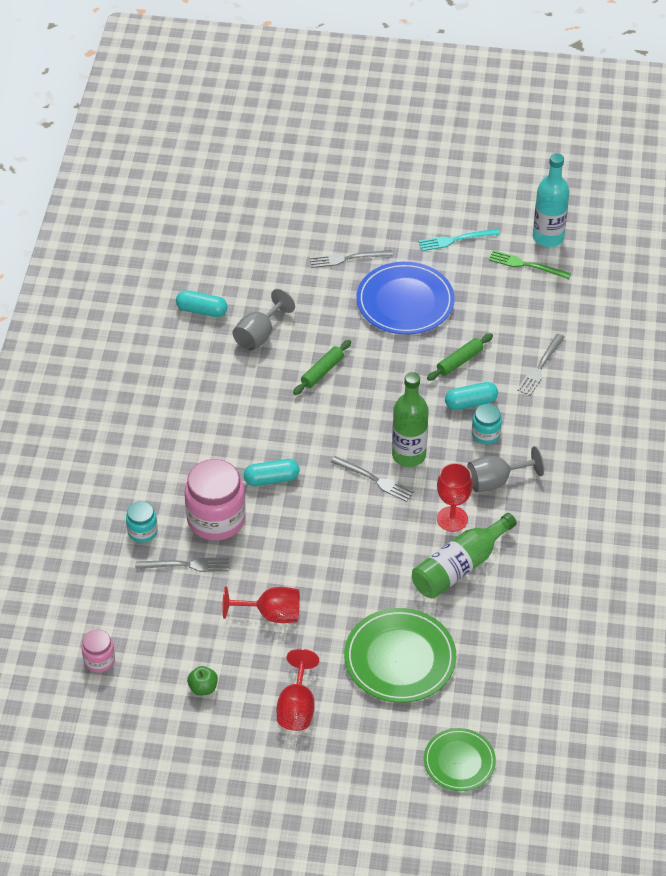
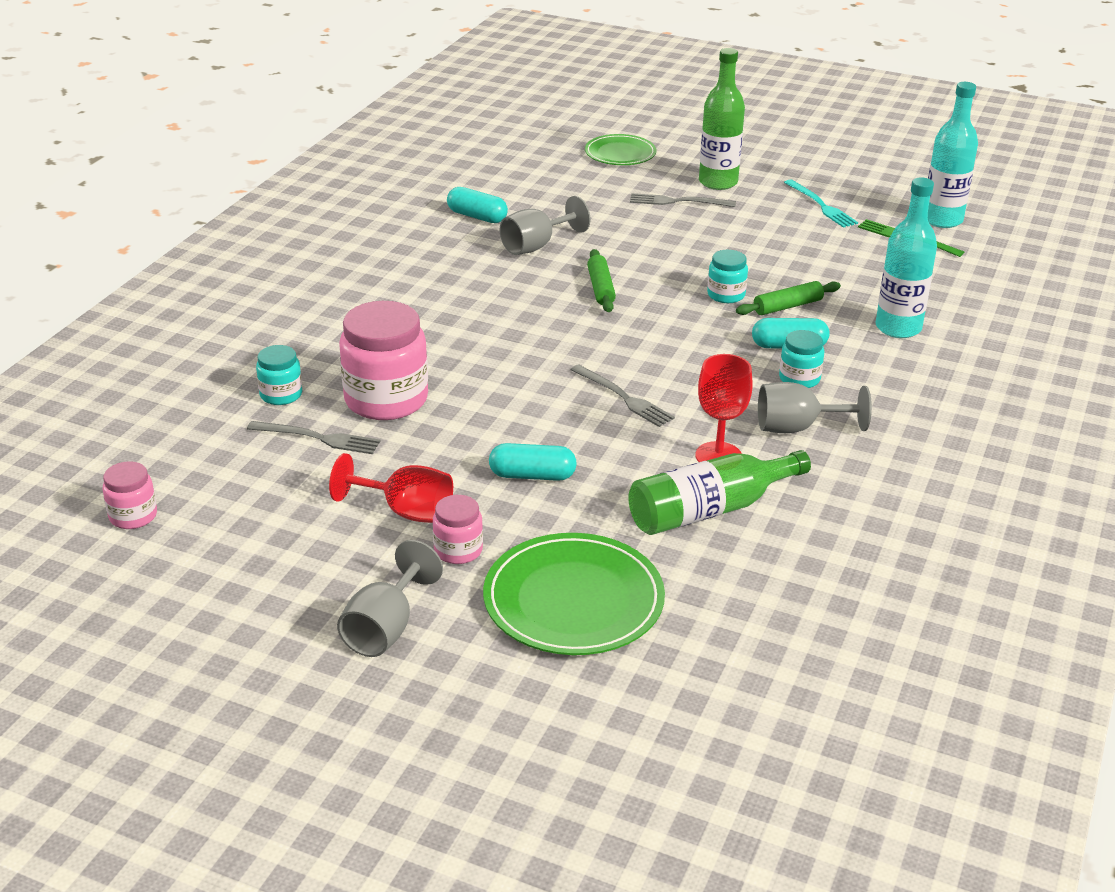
camera: 15 degrees right, 15 degrees down
green apple [187,666,218,696] -> none
turquoise capsule [244,459,300,486] -> turquoise capsule moved to [489,443,577,481]
red goblet [277,649,319,731] -> grey goblet [337,540,443,657]
green rolling pin [293,340,351,395] -> green rolling pin turned 60 degrees counterclockwise [587,249,616,312]
blue plate [357,262,455,334] -> none
green bottle [392,372,429,467] -> green bottle moved to [699,48,745,190]
turquoise fork [418,229,500,251] -> turquoise fork turned 120 degrees counterclockwise [784,179,858,228]
green plate [424,728,496,791] -> green plate moved to [585,134,656,165]
grey fork [517,334,565,396] -> turquoise bottle [876,177,937,338]
none -> pink jar [433,495,483,564]
none -> turquoise jar [707,250,748,303]

